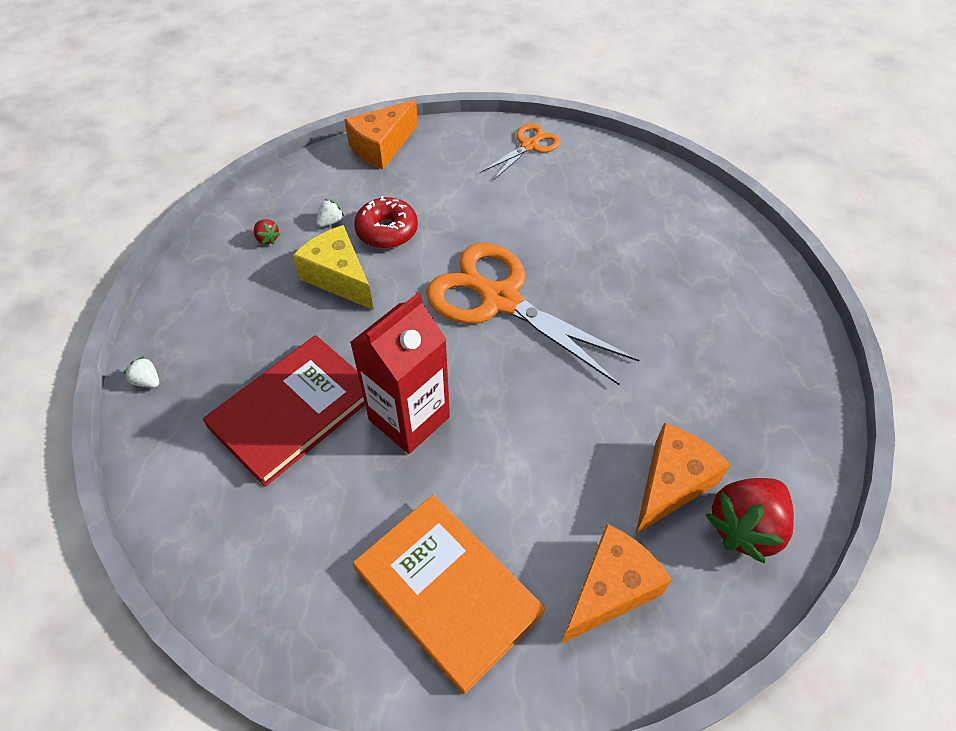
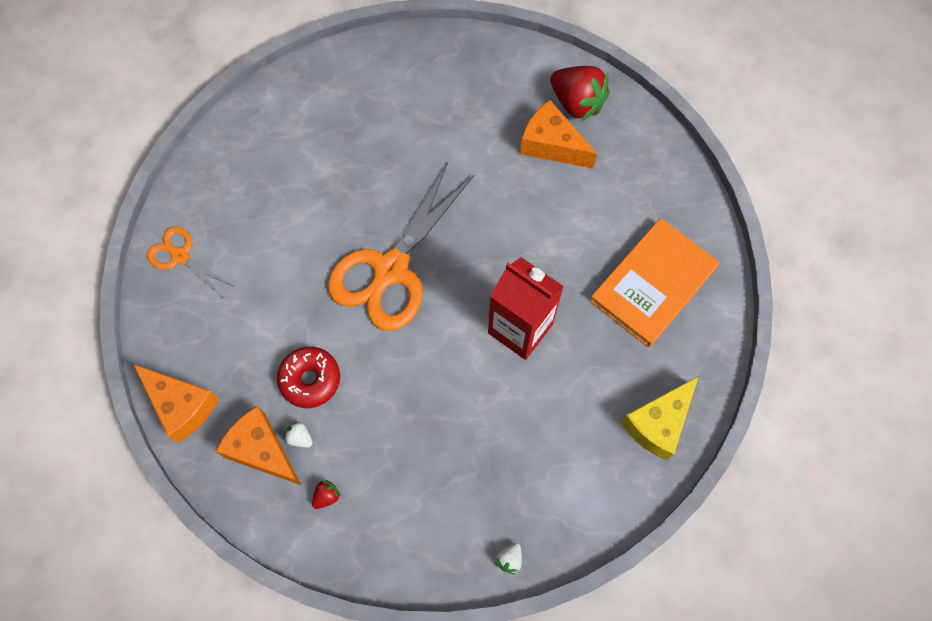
camera: 95 degrees left, 15 degrees up
red book [203,335,365,487] -> none
yellow cheese [293,225,374,310] -> yellow cheese moved to [621,376,699,460]
orange cheese [561,524,672,644] -> orange cheese moved to [215,406,301,485]

